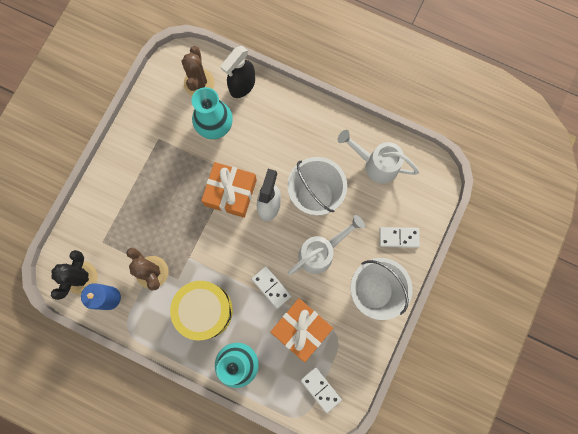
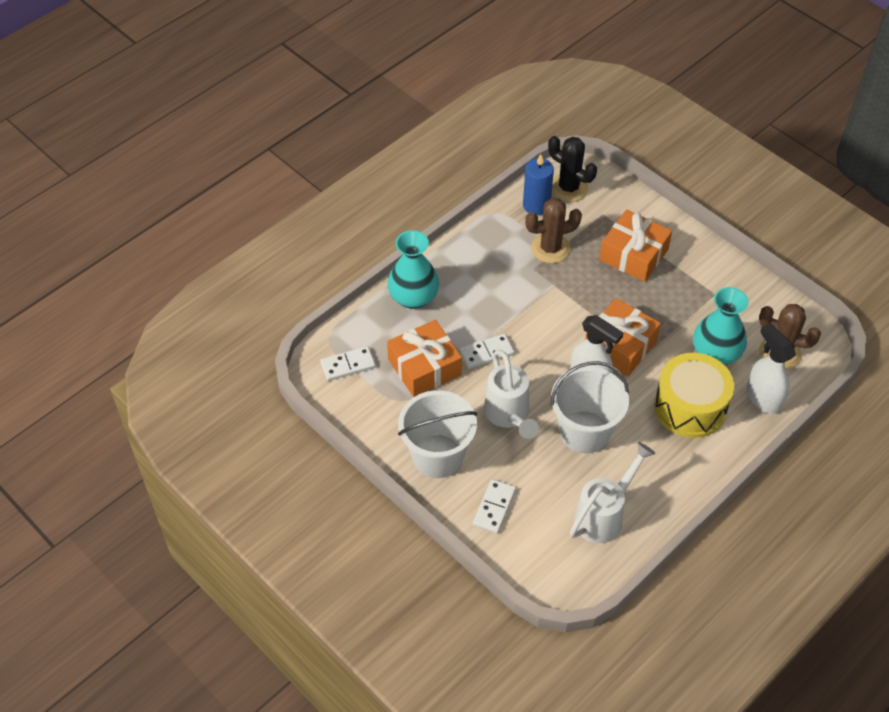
camera: 110 degrees right, 25 degrees down
yellow drum [170,281,233,340] -> yellow drum moved to [654,353,734,438]
black spray bottle [220,46,255,98] -> white spray bottle [747,323,796,414]
none -> orange gift [599,210,672,282]

